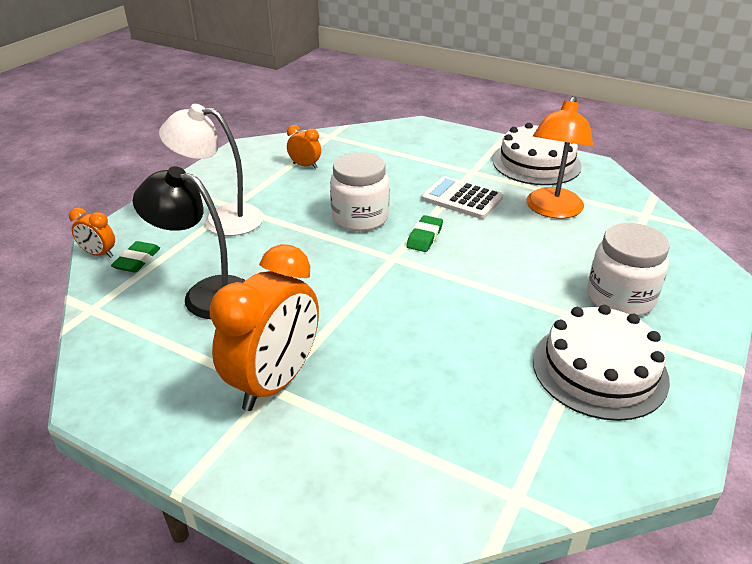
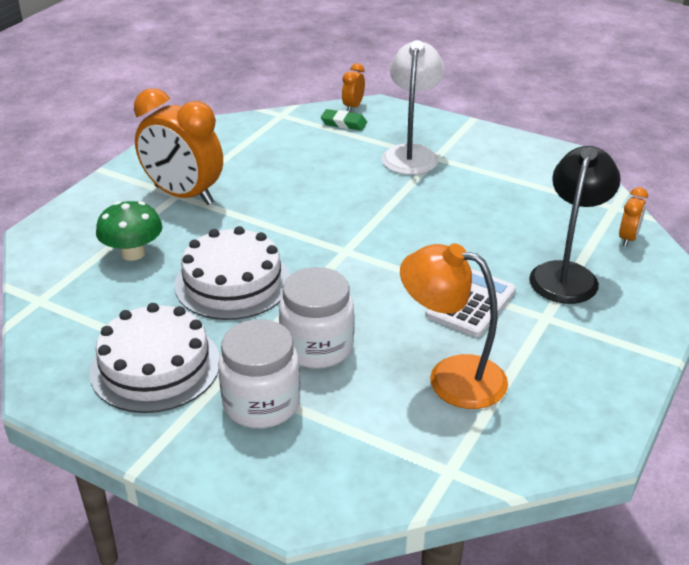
camera: 90 degrees right, 0 degrees up
black lamp [133,166,246,319] -> black lamp moved to [529,146,621,304]
orange clock [287,125,321,169] -> orange clock moved to [619,187,648,247]
white jar [330,152,390,232] -> white jar moved to [279,267,355,369]
green eraser [406,215,443,252] -> none
white cake [493,123,582,185] -> white cake moved to [174,226,290,320]
none -> green mushroom [96,201,162,261]

